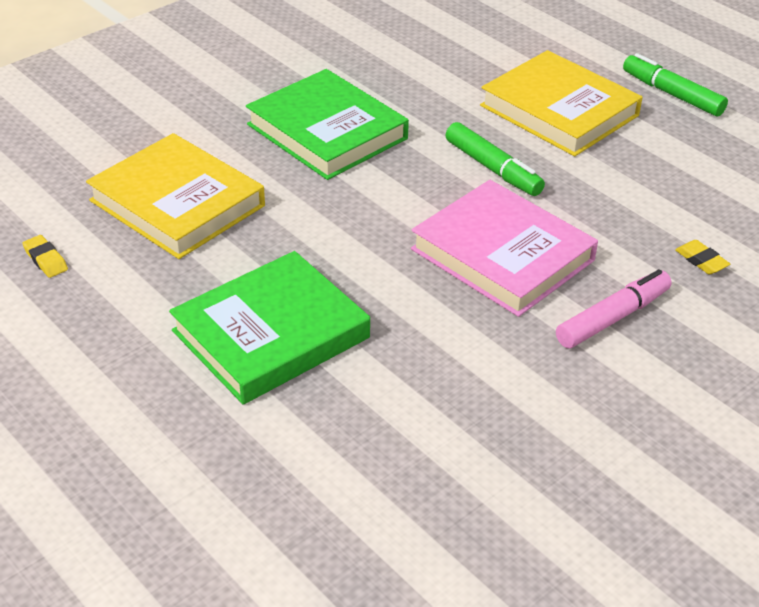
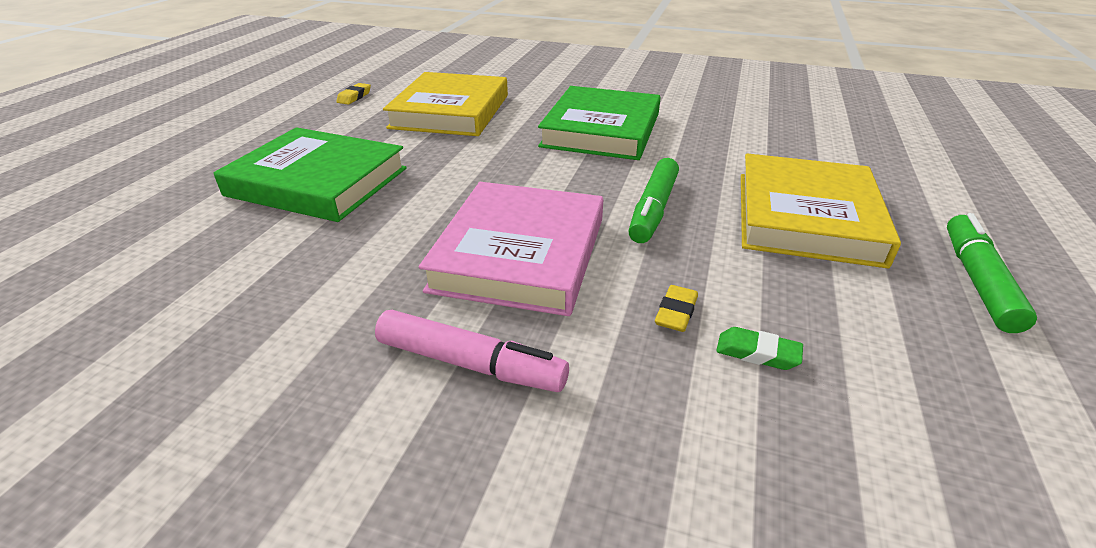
camera: 60 degrees right, 5 degrees down
yellow eraser [675,240,730,275] -> yellow eraser moved to [655,285,698,332]
none -> green eraser [716,327,803,370]

